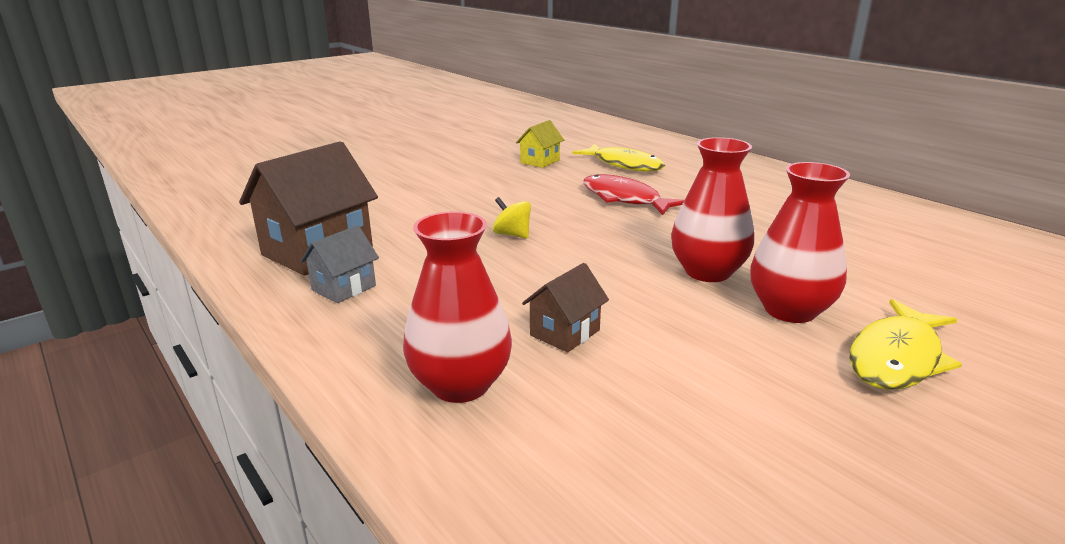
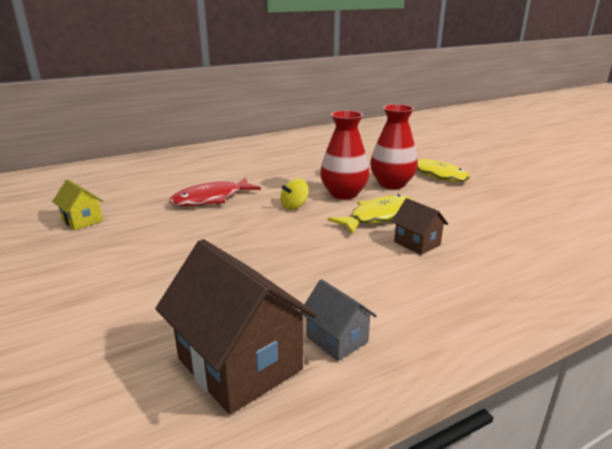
camera: 80 degrees left, 0 degrees up
red vase [403,212,512,403] -> none
yellow spinning top [493,197,531,238] -> yellow spinning top moved to [280,178,309,210]
yellow fish [572,144,665,172] -> yellow fish moved to [328,194,414,234]

